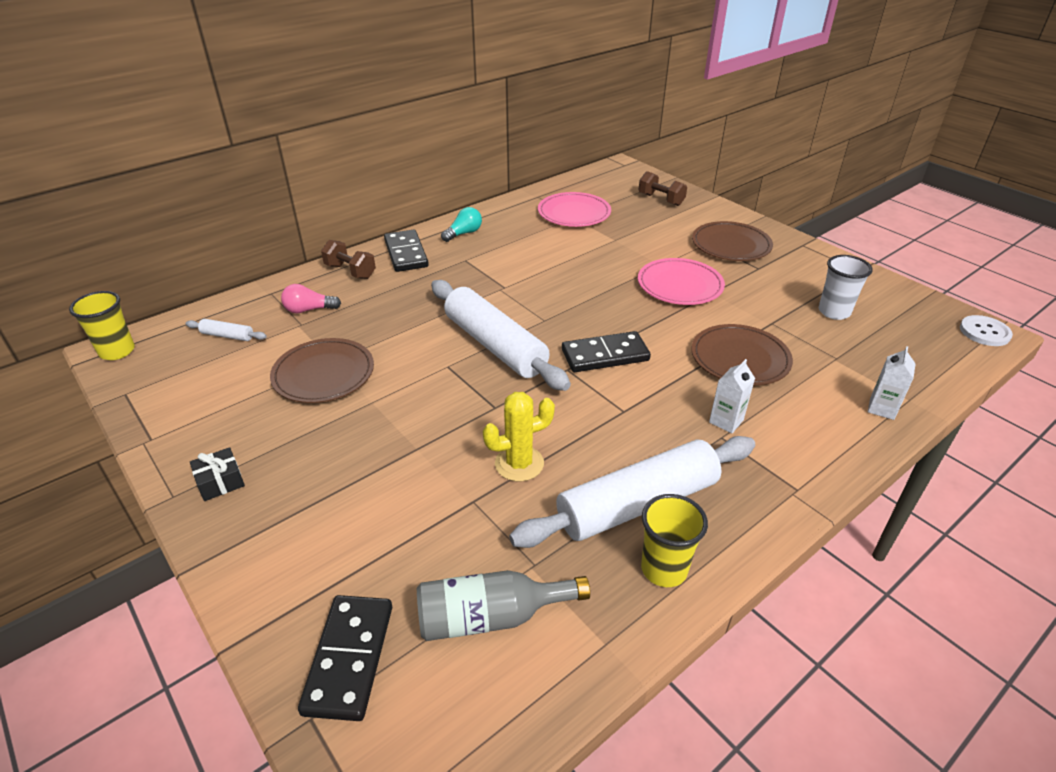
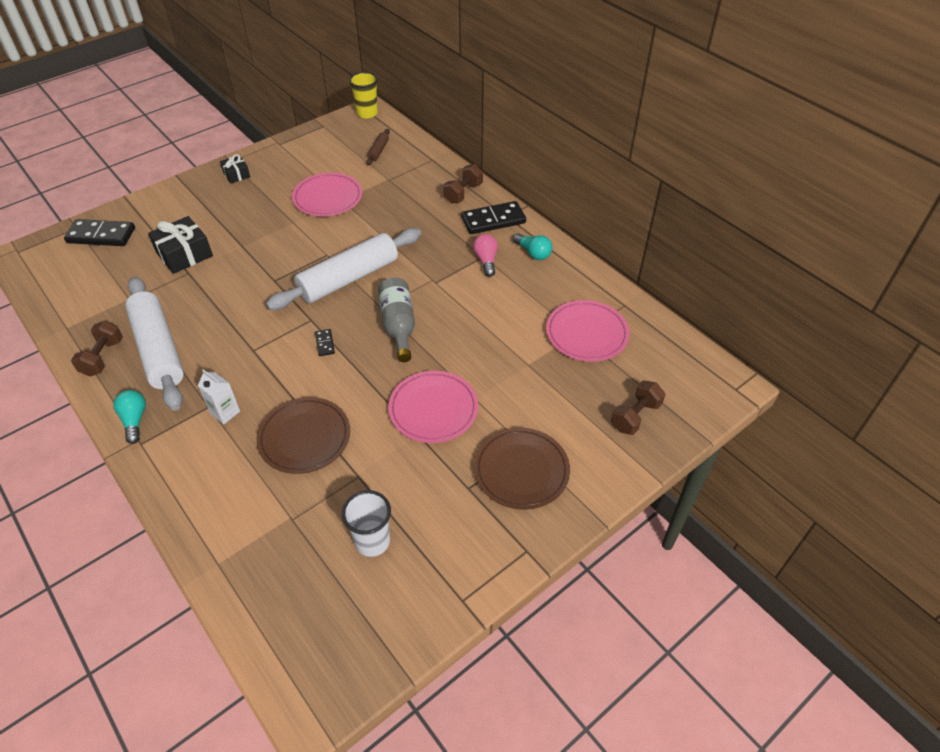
camera: 90 degrees right, 10 degrees up
white rolling pin [186,319,267,341] -> brown rolling pin [367,129,390,165]
brown plate [270,338,374,403] -> pink plate [292,173,362,217]
pink light bulb [281,284,341,313] -> pink light bulb moved to [473,234,498,277]
grey bottle [417,570,590,641] -> grey bottle moved to [378,278,415,362]
yellow cactus [483,392,555,481] -> none
black domino [562,331,651,372] -> black domino [315,329,335,356], size x0.46
yellow cup [641,494,708,587] -> brown dumbbell [71,321,123,376]
white carton [868,346,915,420] -> none
white button [960,315,1013,346] -> none
none -> turquoise light bulb [114,390,146,444]
none -> black gift [148,216,213,274]

